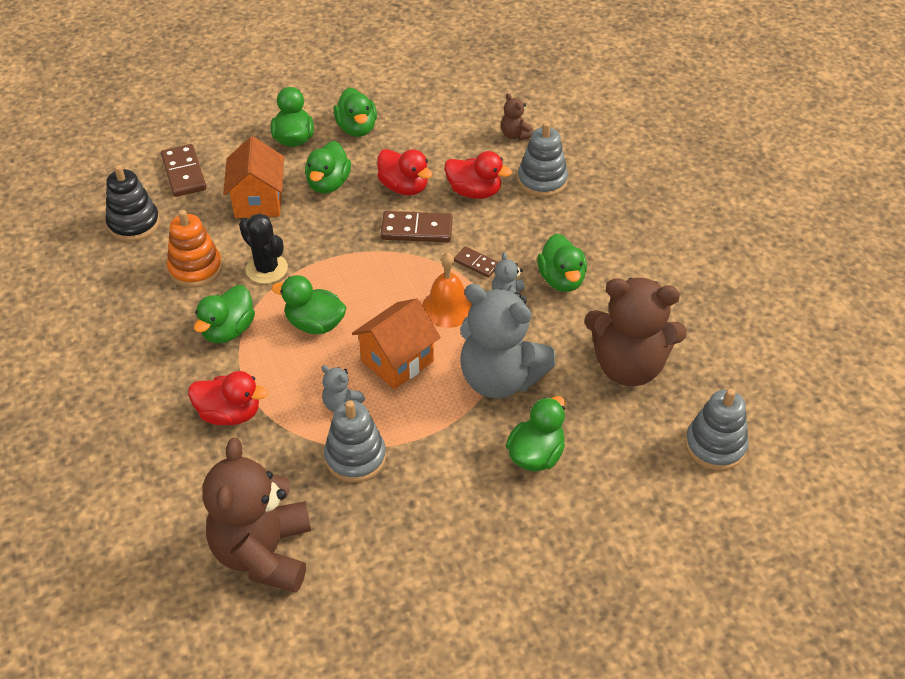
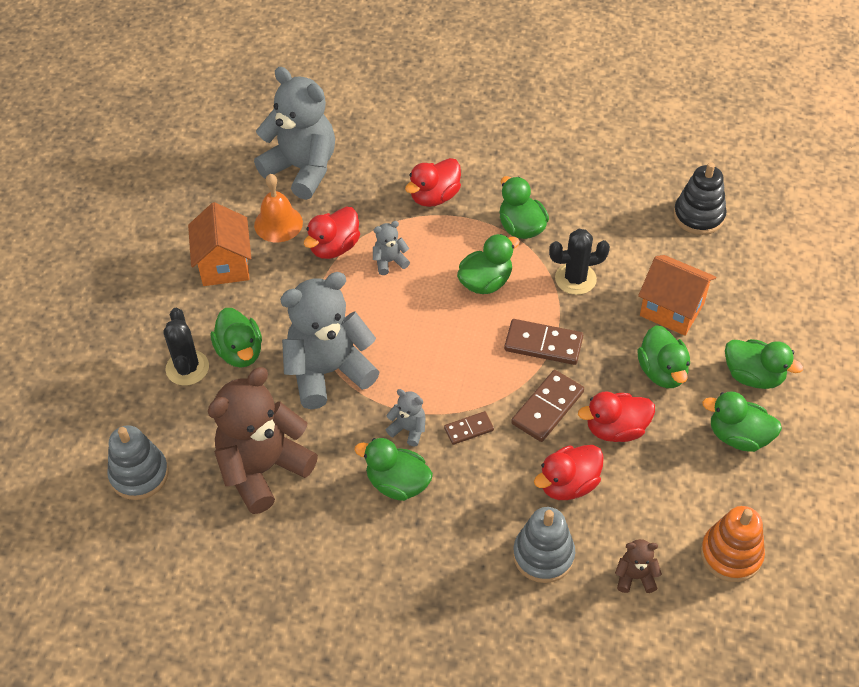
camera: 125 degrees right, 5 degrees up
brown domino [161,144,206,197] -> brown domino moved to [504,319,583,365]
orange stacking toy [167,210,223,288] -> orange stacking toy moved to [700,506,765,582]
brown teddy bear [202,438,311,593] -> grey teddy bear [254,67,335,200]
green duck [305,141,351,193] -> green duck turned 150 degrees counterclockwise [637,325,690,388]
grey stacking toy [324,400,386,483] -> red duck [304,207,360,259]
orange house [352,298,441,389] -> orange house moved to [188,202,251,286]
orange bell [422,252,472,328] -> orange bell moved to [254,174,303,242]
none -> black cactus [163,308,209,386]

